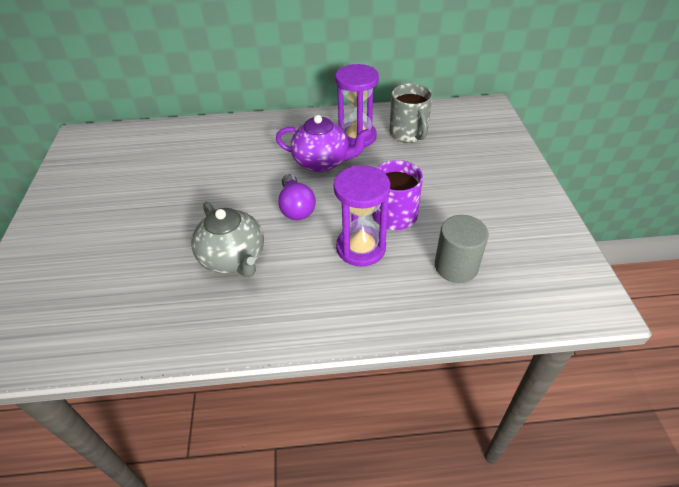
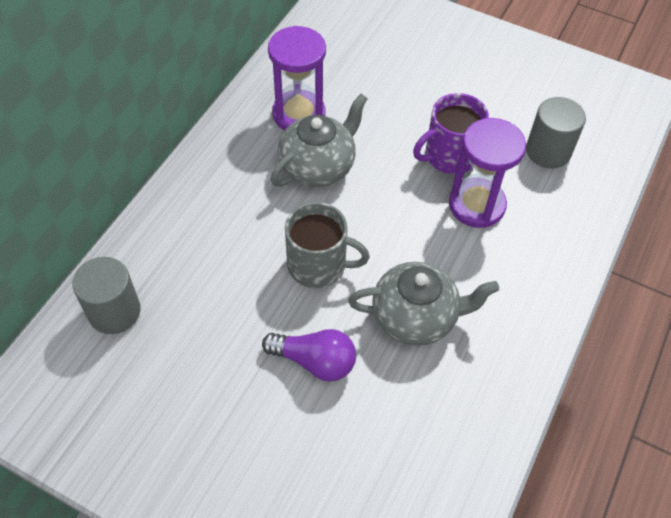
camera: 60 degrees left, 10 degrees up
purple teapot [276,115,371,172] -> grey teapot [271,94,368,187]
purple light bulb [278,174,316,220] -> purple light bulb moved to [262,329,356,382]
grey mug [389,83,433,143] -> grey mug moved to [285,202,370,288]
none -> grey cylinder [73,257,141,334]

